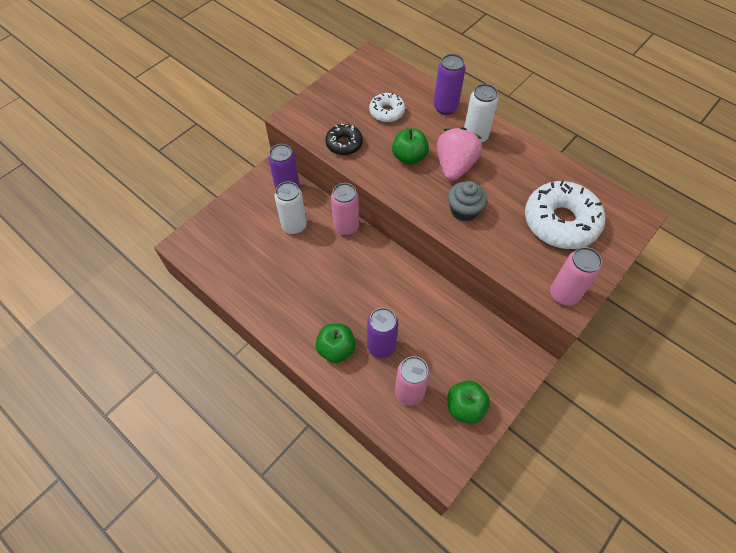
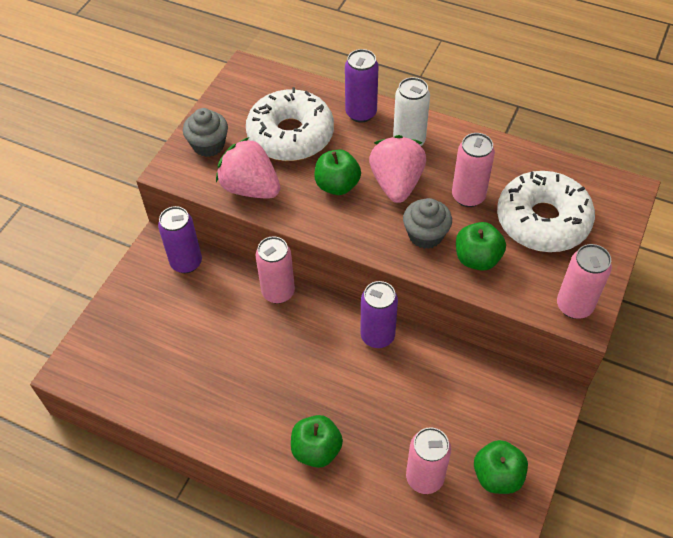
camera: 15 degrees left, 5 degrees down
white can [274,181,307,234] -> none
black donut [325,124,363,155] -> pink strawberry [216,137,280,198]
purple can [367,308,399,358] -> purple can moved to [360,281,398,348]
white donut [369,93,405,122] -> white donut [246,87,334,161], size x1.89
none -> grey cupcake [183,108,228,157]
none -> pink can [452,133,495,207]
none -> green apple [456,222,506,271]

